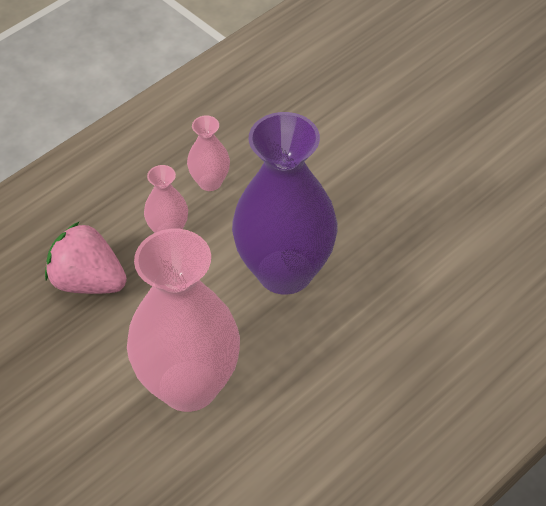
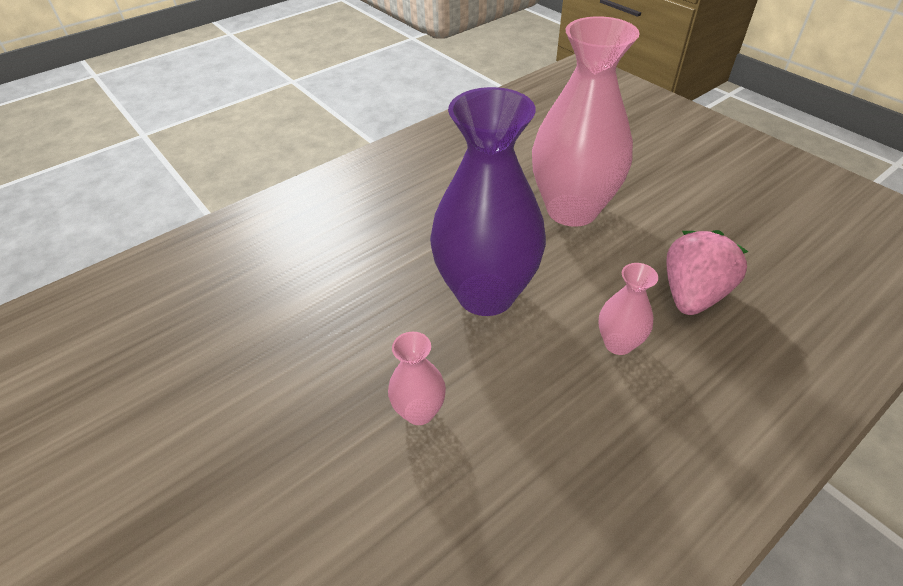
camera: 175 degrees left, 5 degrees down
pink strawberry [45,221,127,294] -> pink strawberry turned 90 degrees counterclockwise [667,230,748,315]
pink vase [187,116,230,191] -> pink vase moved to [388,332,446,425]

